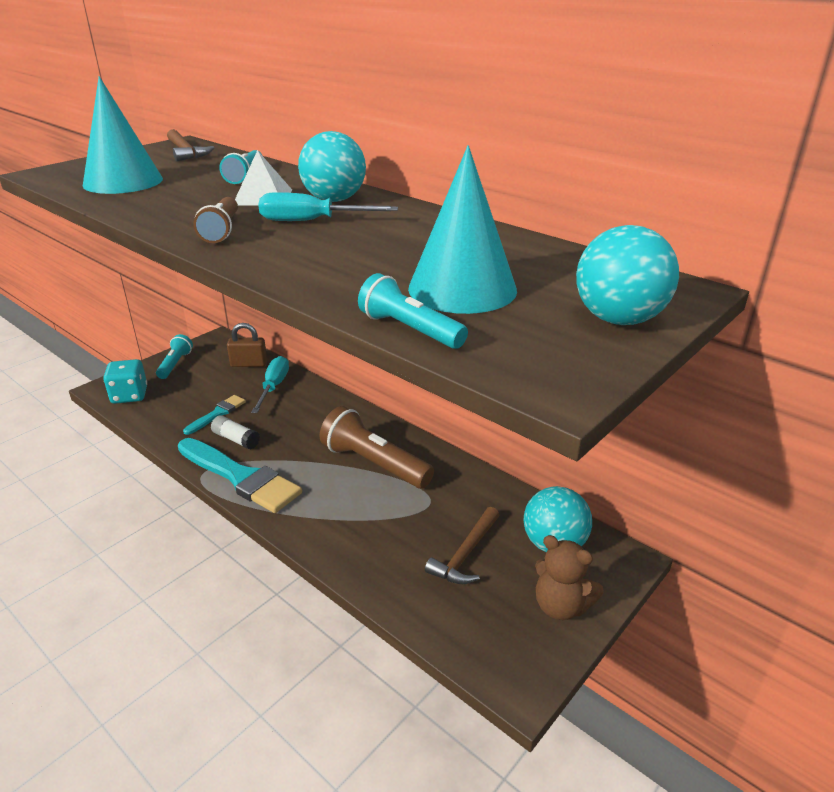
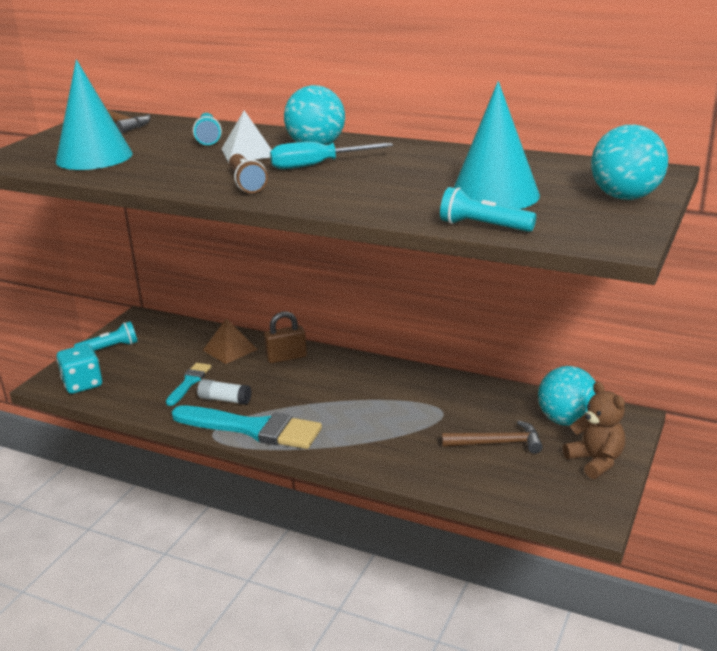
camera: 15 degrees left, 5 degrees down
turquoise flashlight [156,334,193,379] -> turquoise flashlight turned 75 degrees clockwise [74,321,138,351]
brown padlock [227,323,267,367] -> brown padlock moved to [264,312,307,363]
turquoise screwdriver [251,356,289,413] -> brown pyramid [203,318,258,364]
brown flashlight [320,406,434,489] -> none
brown hammer [425,507,499,584] -> brown hammer turned 105 degrees counterclockwise [442,421,543,454]
brown teddy bear [535,535,604,620] -> brown teddy bear turned 135 degrees counterclockwise [563,382,625,479]

